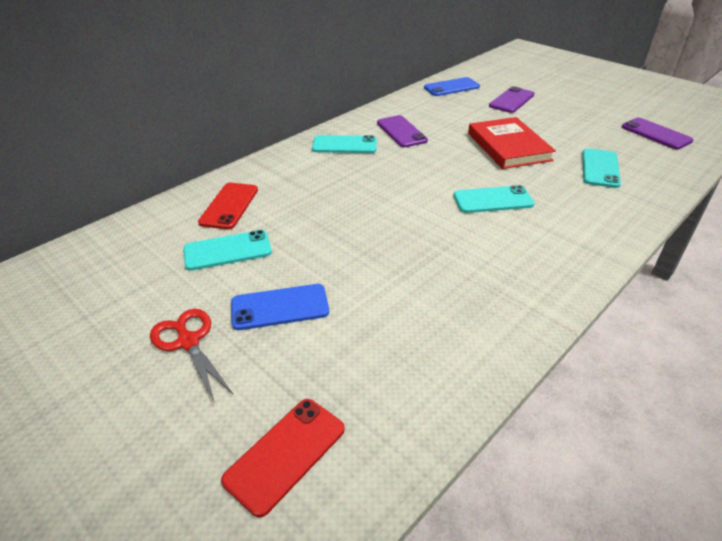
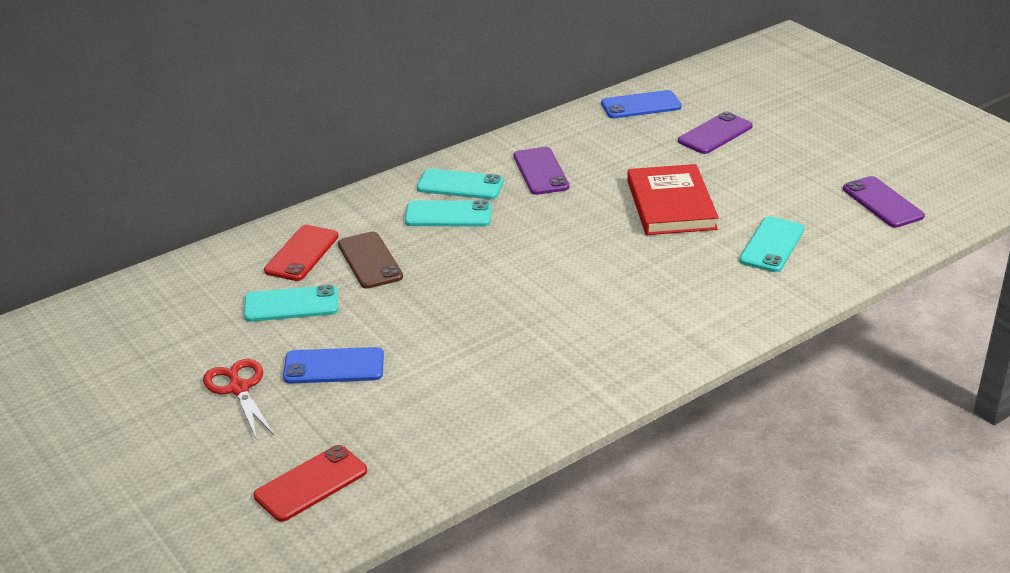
camera: 10 degrees right, 5 degrees down
turquoise phone [453,185,534,213] -> turquoise phone moved to [405,200,492,227]
none -> brown phone [338,232,403,289]

